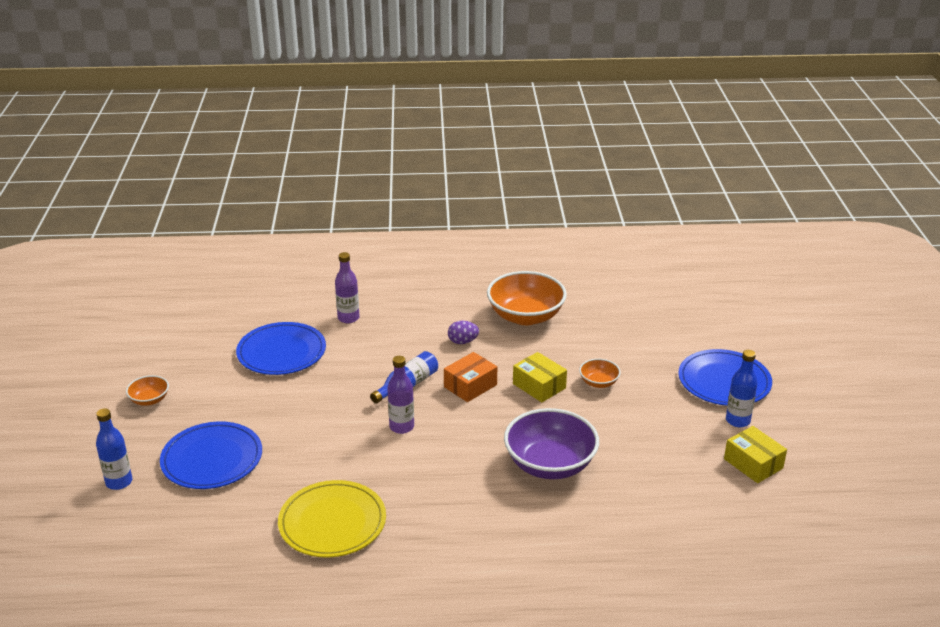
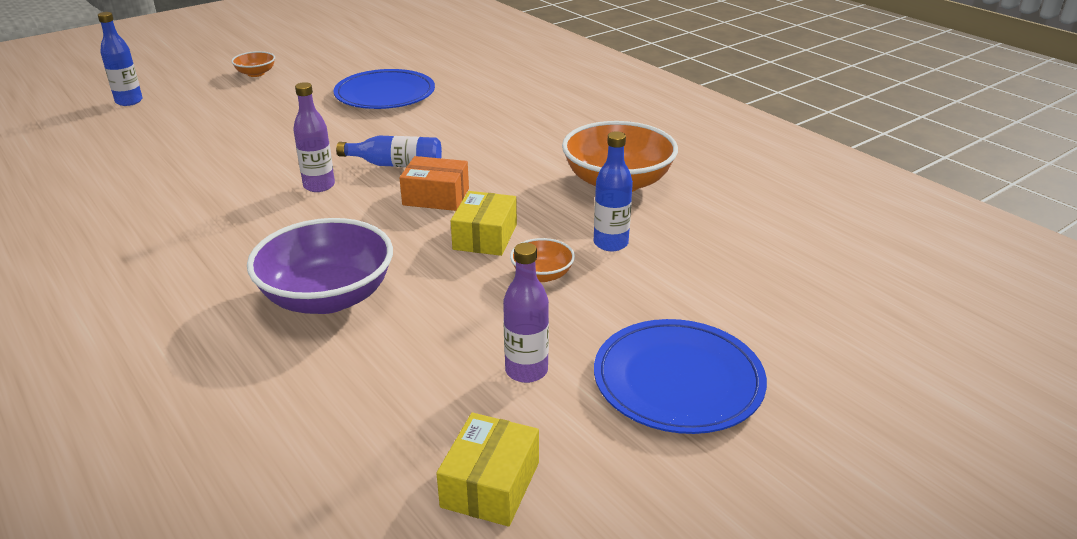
camera: 55 degrees right, 0 degrees up
blue plate [160,421,262,489] -> none
yellow plate [278,480,386,557] -> none
purple bottle [335,252,359,323] -> purple bottle moved to [503,243,549,383]
purple egg [448,321,479,344] -> none
blue bottle [726,350,757,427] -> blue bottle moved to [594,131,633,251]

